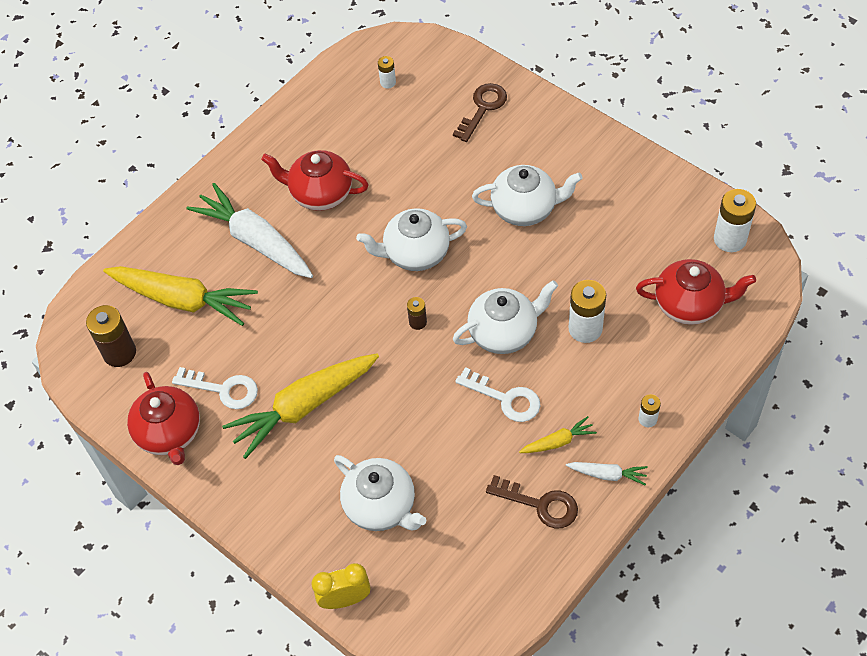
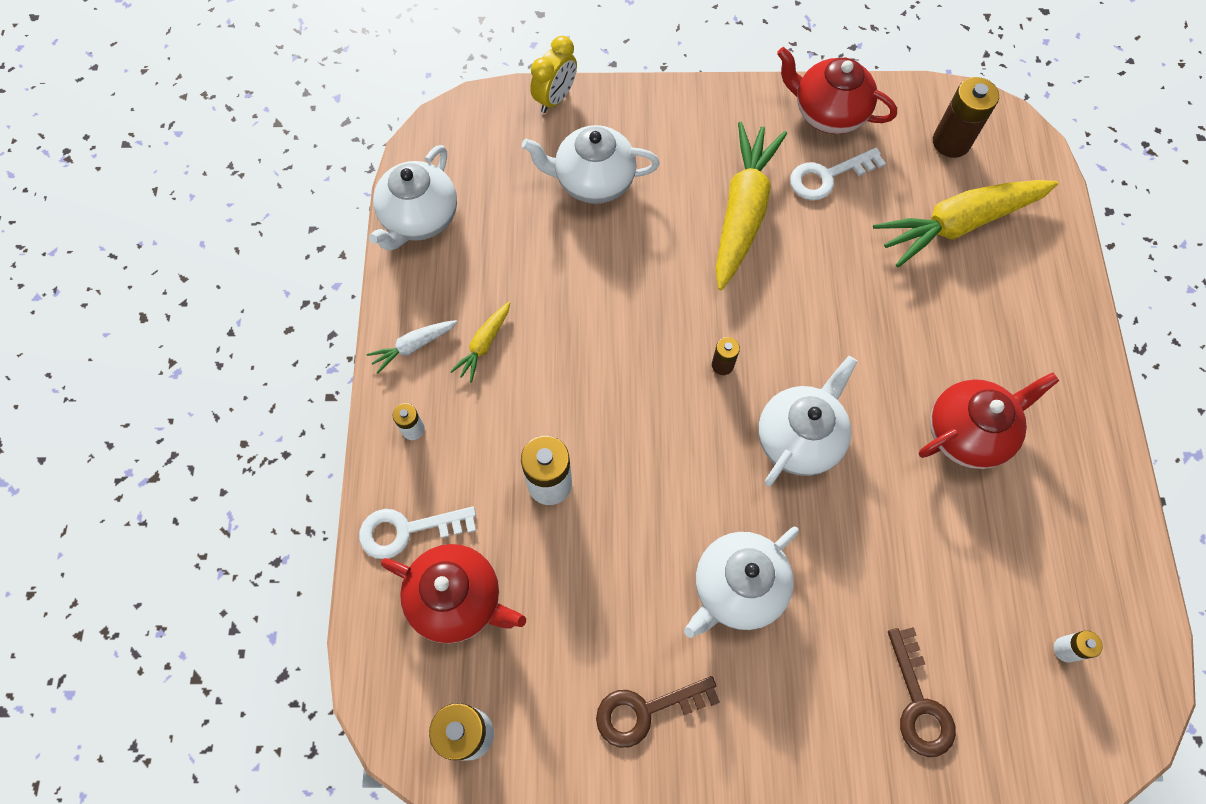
camera: 135 degrees right, 10 degrees up
white carrot [186,183,313,278] -> none
white teapot [453,280,558,354] -> white teapot moved to [369,145,457,251]
white key [455,367,541,422] -> white key moved to [359,507,476,559]
brown key [486,475,578,529] -> brown key moved to [596,676,720,748]
red teapot [636,259,756,325] -> red teapot turned 120 degrees counterclockwise [381,544,526,643]

